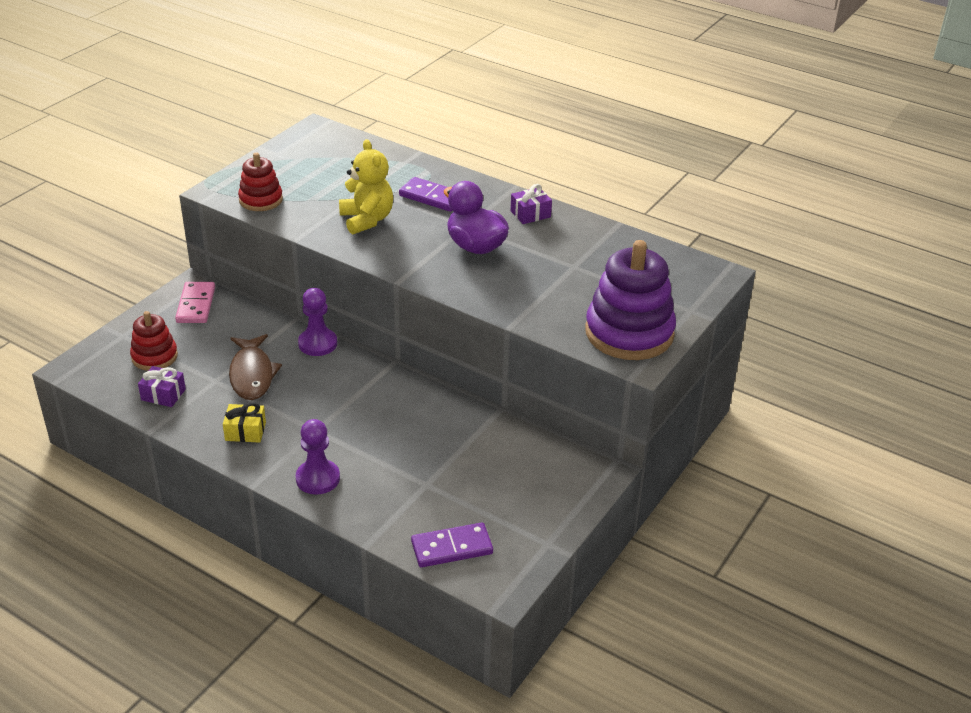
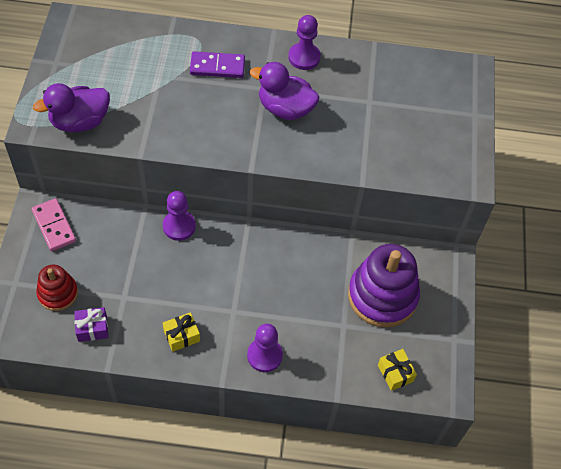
camera: 30 degrees left, 20 degrees up
brown fish [229,334,282,400] -> none
red stacking toy [238,153,283,211] -> purple duck [33,83,110,132]
yellow teddy bear [339,139,393,235] -> none
purple domino [411,522,493,567] -> yellow gift [378,349,417,391]
purple gift [510,184,552,224] -> purple pawn [288,15,321,70]
purple stacking toy [585,240,676,360] -> purple stacking toy moved to [348,244,420,327]

